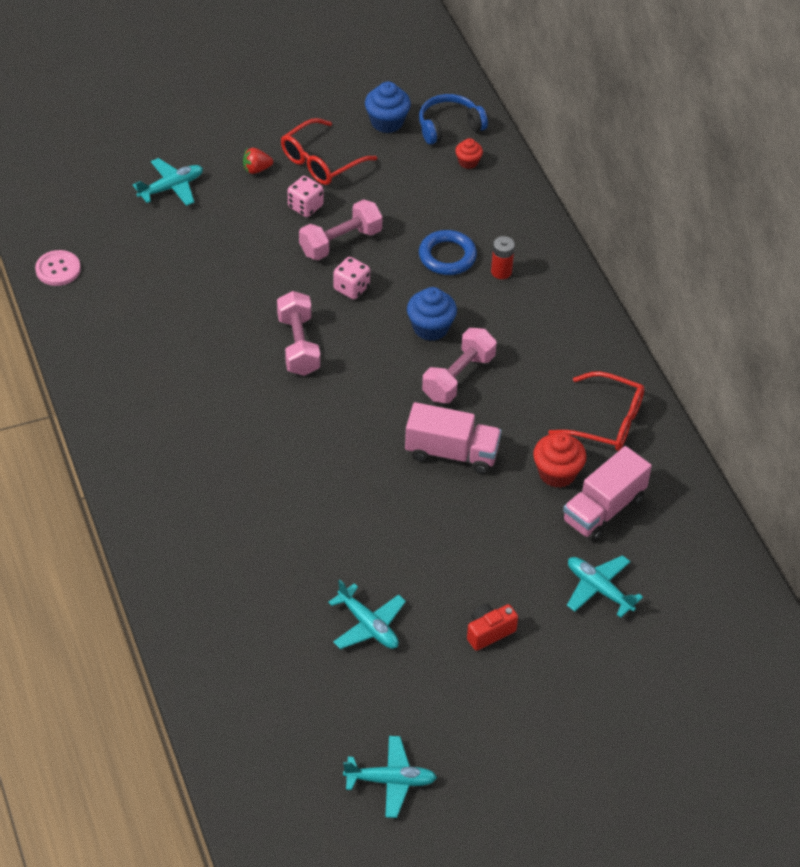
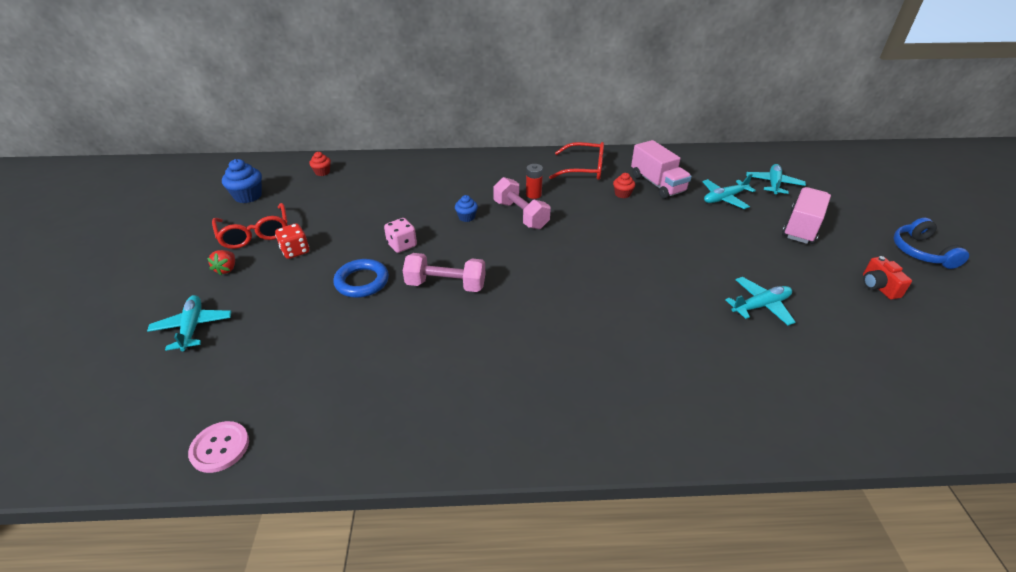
camera: 70 degrees left, 10 degrees down
pink dice [288,176,323,217] -> red dice [275,223,309,259]
pink dumbbell [299,199,382,260] -> none
turquoise plane [343,736,437,818] -> turquoise plane moved to [746,164,806,196]
pink truck [405,402,502,474] -> pink truck moved to [782,187,831,244]
blue cupcake [407,287,457,341] -> blue cupcake [455,195,478,222], size x0.59
blue headphones [419,94,488,145] -> blue headphones moved to [893,218,969,269]
blue ring [419,230,477,275] -> blue ring moved to [334,259,389,298]
red camera [467,604,518,651] -> red camera moved to [863,256,912,300]
red battery [491,236,515,279] -> red battery moved to [526,164,543,199]
red cupcake [533,432,586,488] -> red cupcake [613,173,635,198], size x0.59
red glasses [548,371,645,451] -> red glasses turned 60 degrees clockwise [549,142,604,180]

